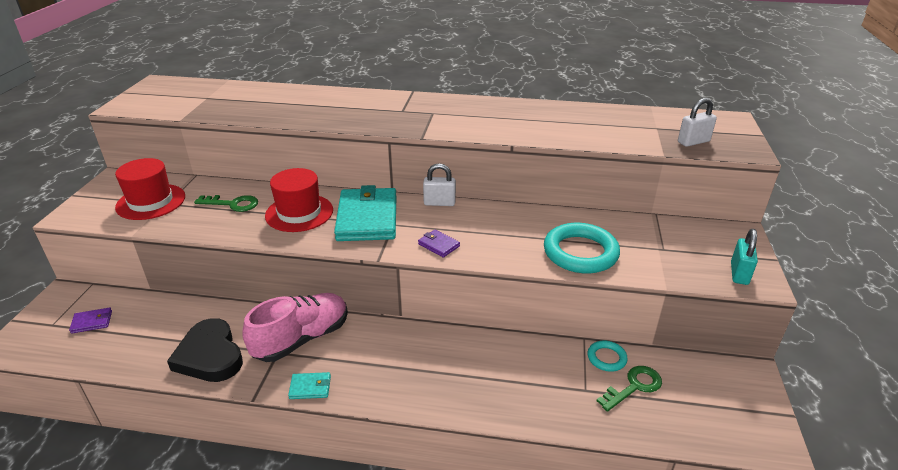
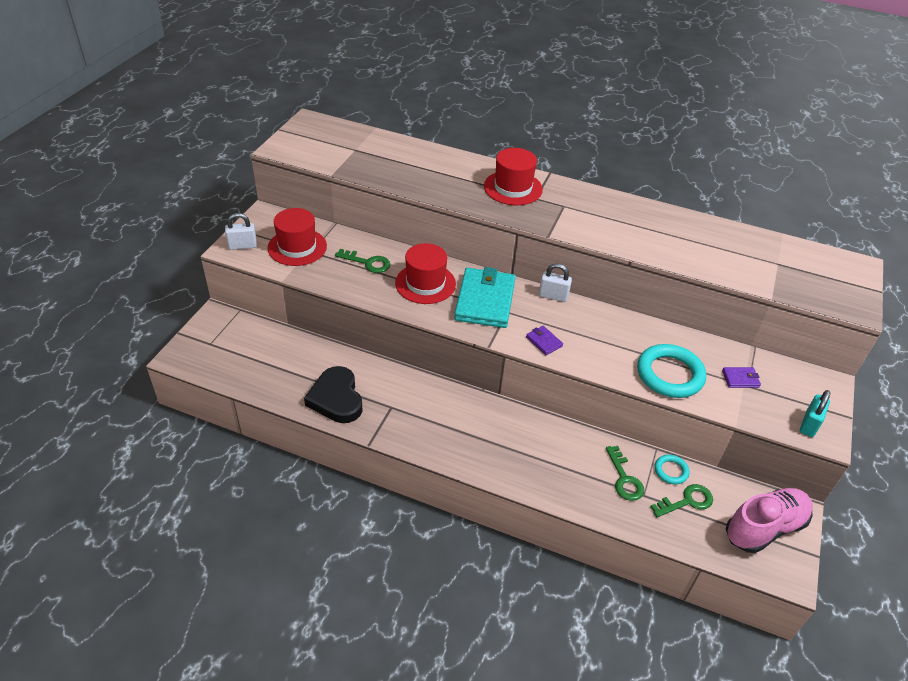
camera: 10 degrees right, 10 degrees up
purple wallet [69,307,112,334] -> purple wallet moved to [722,367,761,388]
pink shoe [242,293,348,362] -> pink shoe moved to [726,488,813,553]
turquoise wallet [288,372,331,399] -> none
white padlock [678,98,717,147] -> white padlock moved to [225,213,257,250]
none -> red hat [484,148,543,205]
none -> green key [606,446,644,501]

